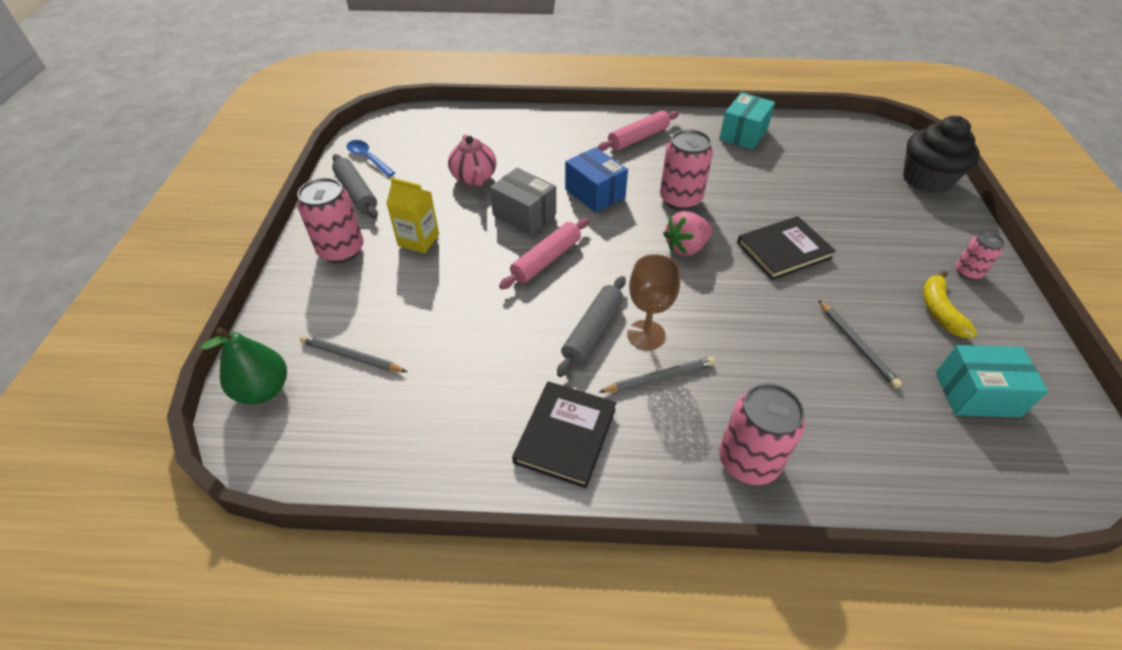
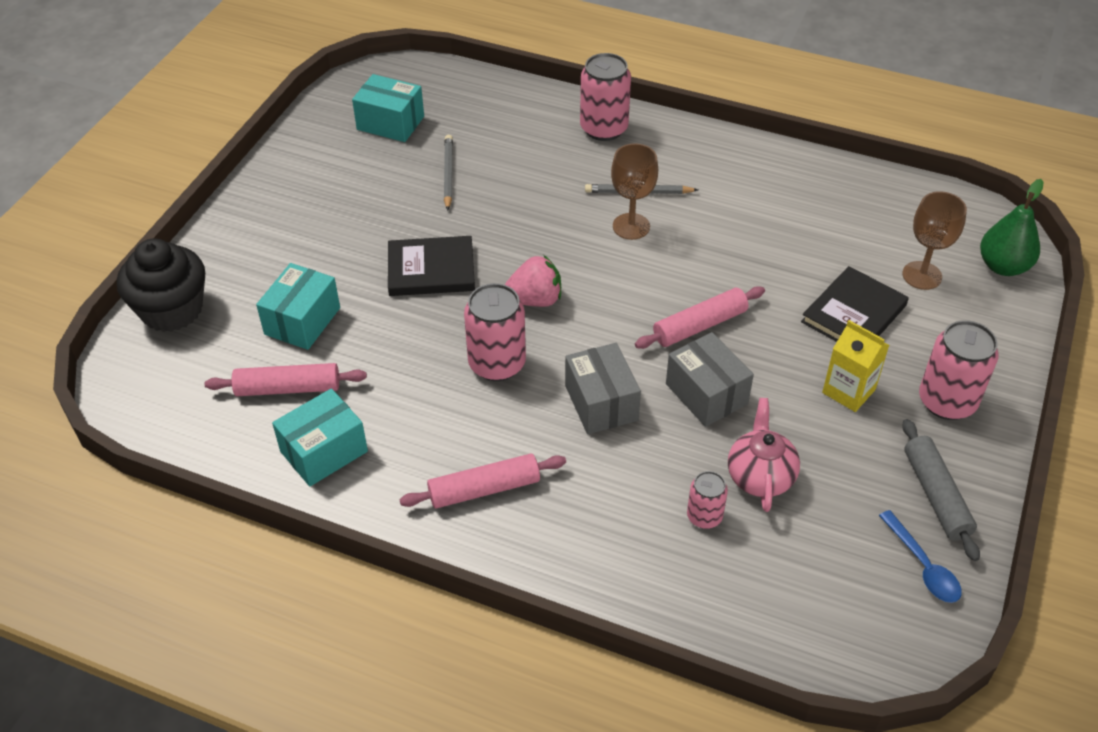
camera: 160 degrees left, 0 degrees up
grey pencil [300,335,407,372] -> brown goblet [902,191,967,290]
black book [512,381,616,488] -> black book moved to [801,266,909,342]
grey rolling pin [557,276,626,377] -> none
blue box [565,147,628,213] -> grey box [565,343,641,434]
yellow banana [923,271,977,338] -> none
pink can [956,232,1004,280] -> pink can moved to [687,471,728,529]
none -> pink rolling pin [205,363,367,396]
none -> turquoise box [256,263,340,350]

